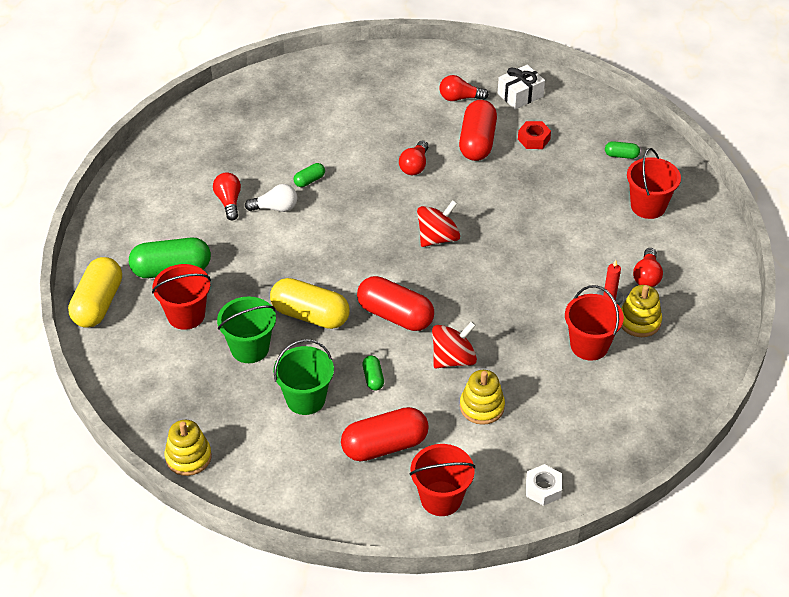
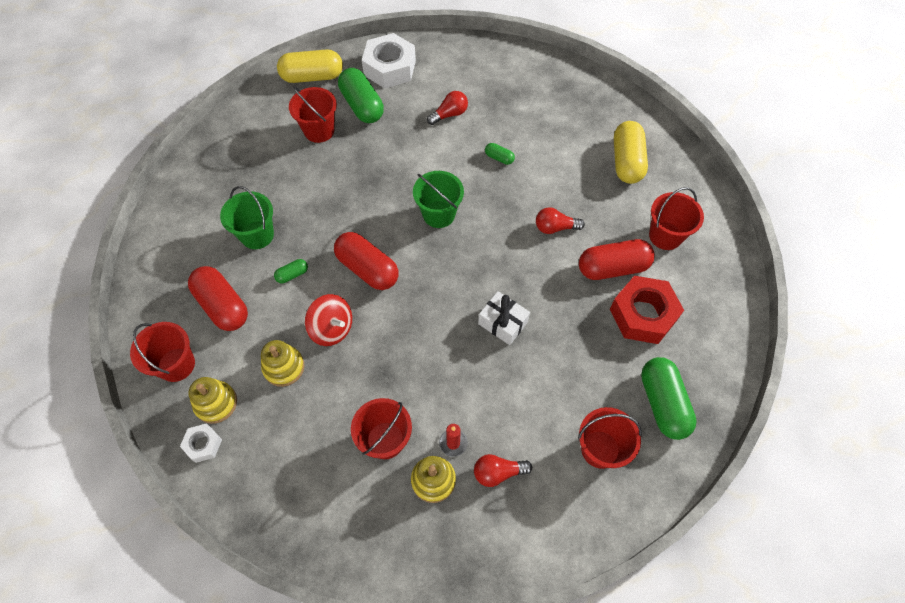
camera: 70 degrees right, 15 degrees up
yellow stacking toy [165,420,212,476] -> yellow stacking toy moved to [188,377,237,424]
green bucket [217,297,276,363] -> green bucket moved to [413,171,464,228]
white light bulb [245,184,297,212] -> none
yellow capsule [270,278,350,329] -> yellow capsule moved to [614,121,648,184]
red capsule [357,276,434,331] -> red capsule turned 60 degrees counterclockwise [334,232,399,290]
red spinning top [417,200,460,247] -> none
red light bulb [439,75,489,101] -> red bucket [649,187,704,250]
white gift [498,64,545,109] -> white gift moved to [478,291,530,345]
red nut [518,121,551,149] -> red nut [610,276,684,344], size x1.97
green capsule [605,141,640,159] -> green capsule [641,357,697,440], size x2.15
none -> white nut [362,33,416,89]

